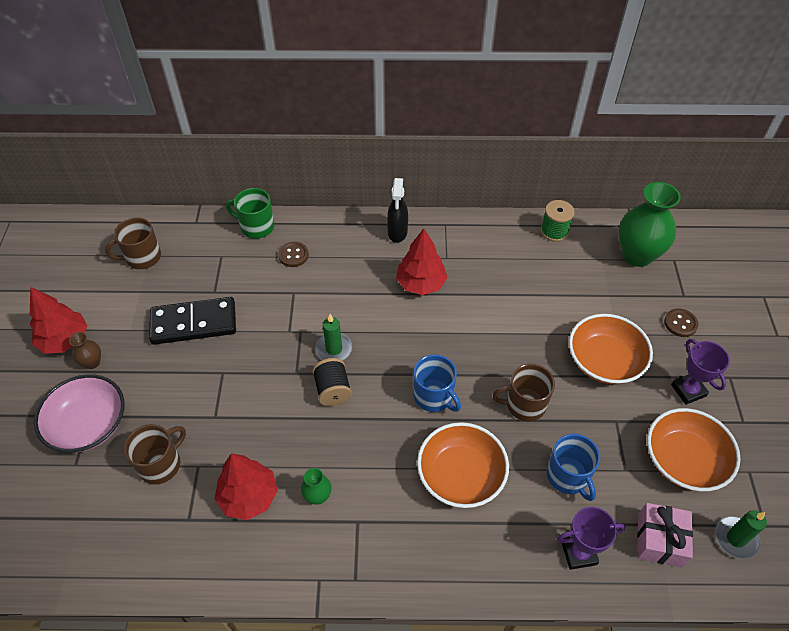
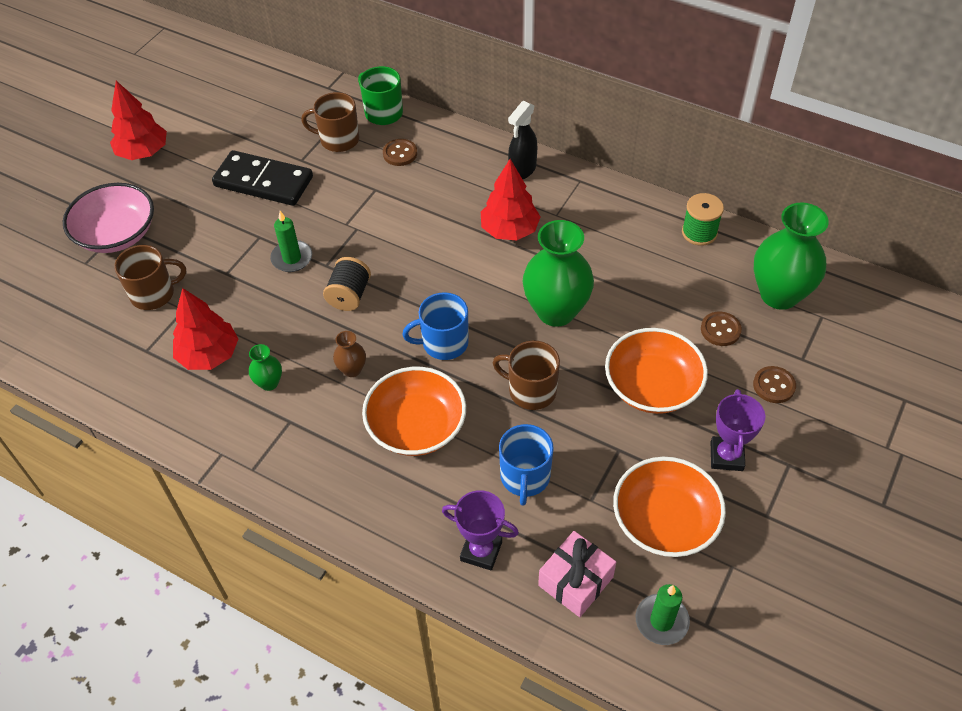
camera: 30 degrees right, 0 degrees up
brown vase [69,332,101,369] -> brown vase moved to [333,331,366,377]
brown mug [105,217,161,269] -> brown mug moved to [301,92,359,152]
green candle [315,314,353,361] -> green candle moved to [270,211,312,272]
blue mug [413,354,461,412] -> blue mug turned 90 degrees clockwise [402,292,469,360]
none -> green vase [523,220,594,327]
none -> brown button [701,311,742,346]

